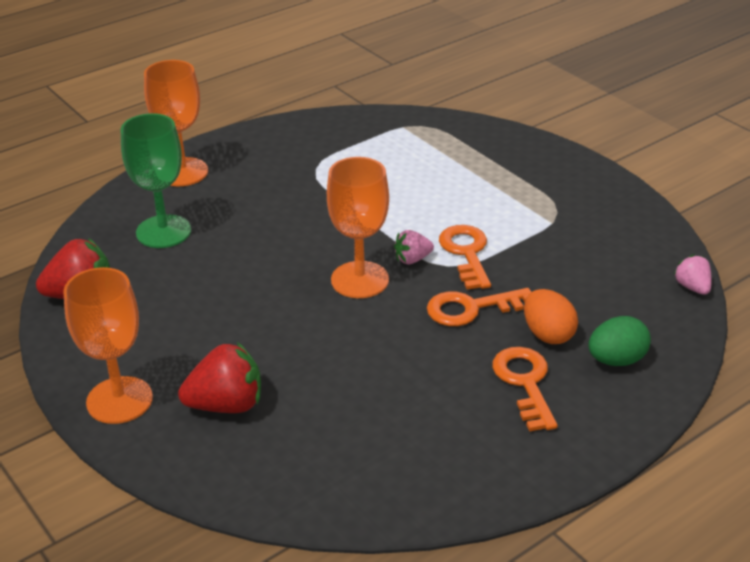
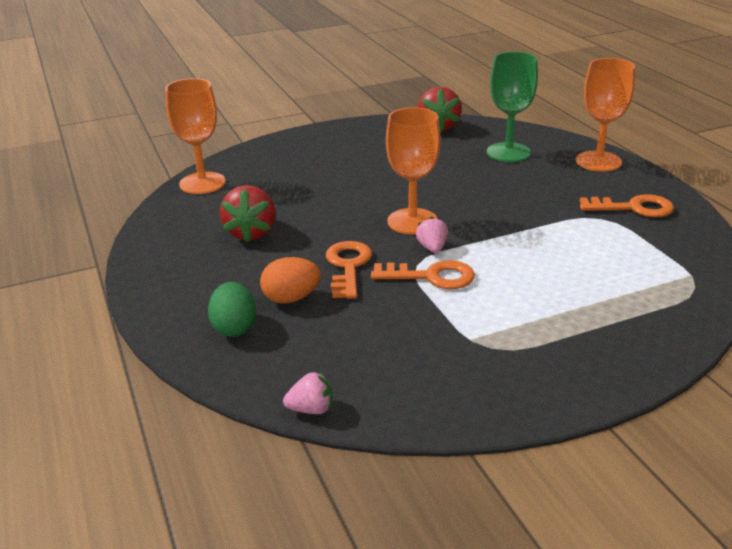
camera: 105 degrees right, 5 degrees down
orange goblet [63,267,153,424] -> orange goblet moved to [165,78,226,194]
red strawberry [178,342,261,413] -> red strawberry moved to [220,185,276,242]
orange key [492,347,558,432] -> orange key moved to [580,194,674,217]

